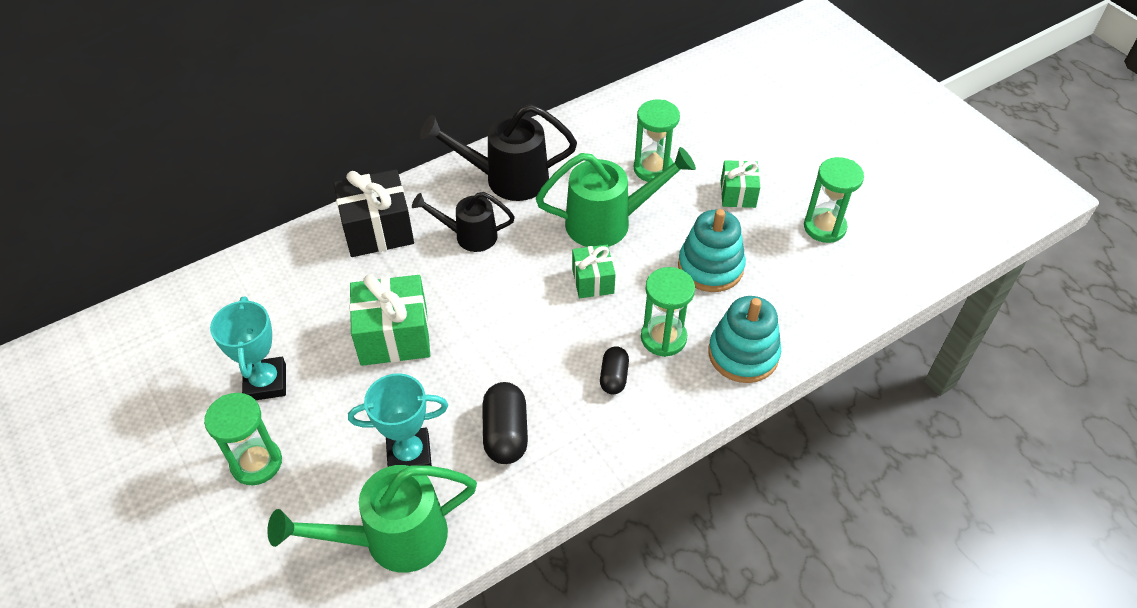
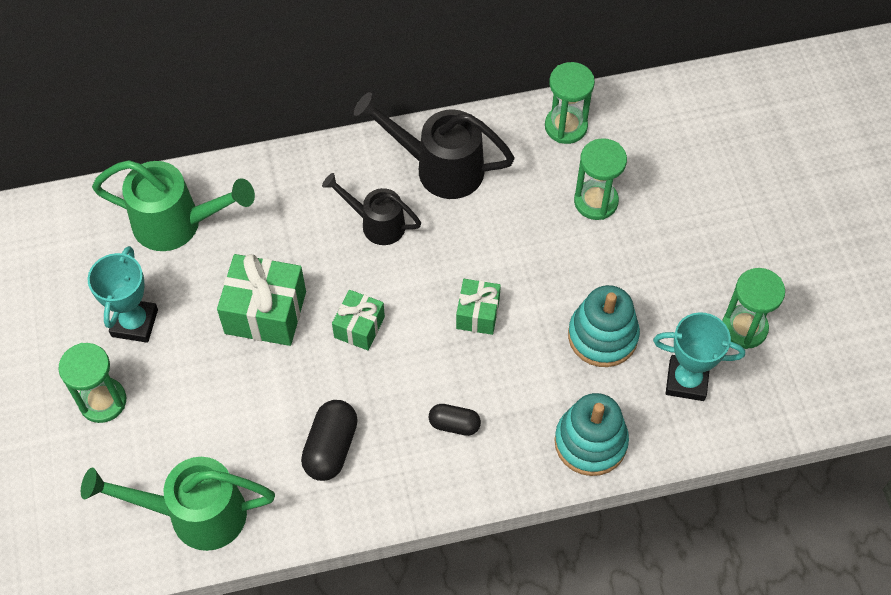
camera: 20 degrees right, 10 degrees up
black gift [334,169,414,257] -> none
turquoise trophy [348,373,448,467] -> turquoise trophy moved to [653,312,745,401]
green watering can [536,147,696,247] -> green watering can moved to [92,160,255,251]
black capsule [600,346,629,394] -> black capsule turned 75 degrees clockwise [429,404,481,436]
green hourglass [641,267,695,357] -> green hourglass moved to [545,62,595,144]
green gift [721,160,760,208] -> green gift moved to [332,290,385,350]

